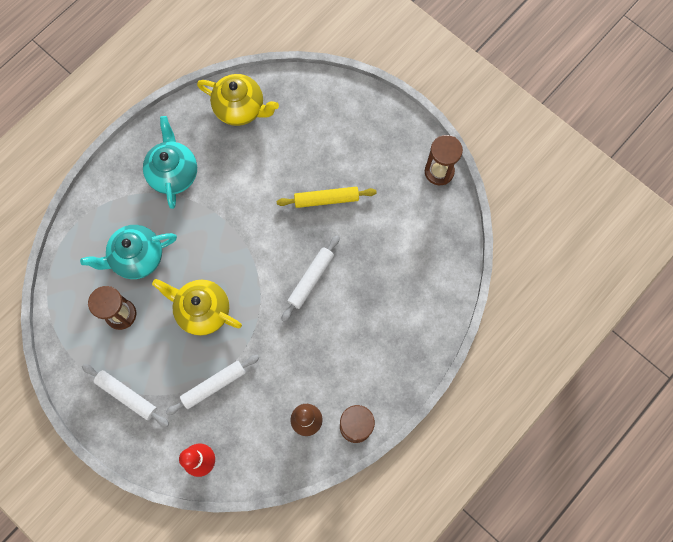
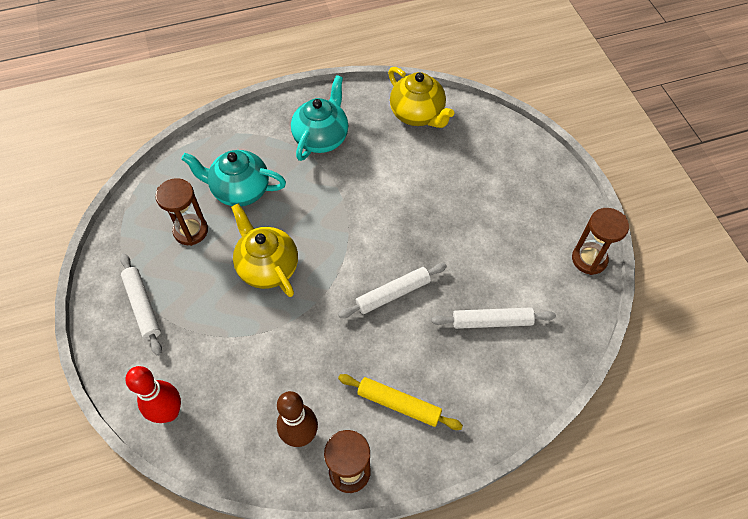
camera: 30 degrees right, 15 degrees down
white rolling pin [166,355,259,415] -> white rolling pin moved to [431,307,556,329]
yellow rolling pin [277,187,377,208] -> yellow rolling pin moved to [338,374,463,430]

